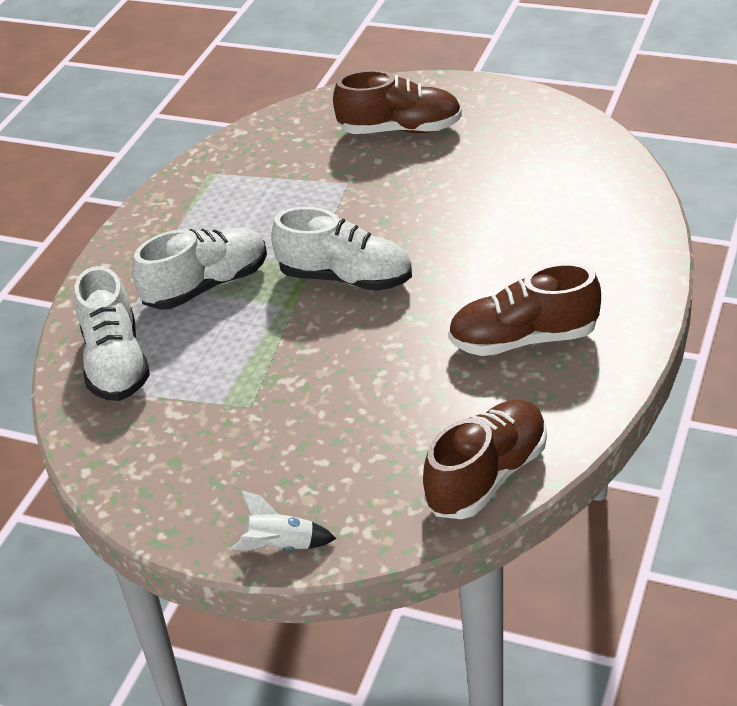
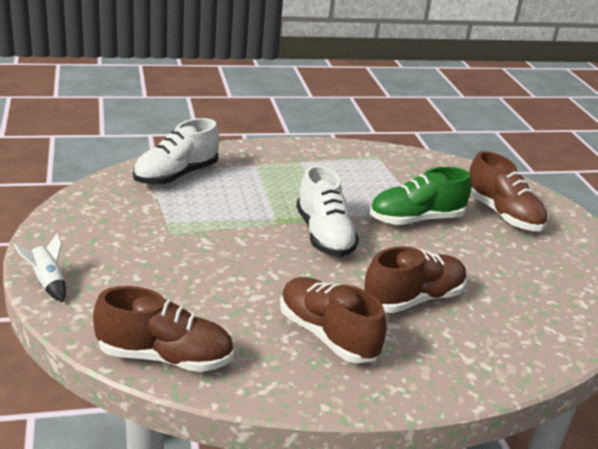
camera: 50 degrees right, 10 degrees down
white shoe [132,228,267,310] -> none
none -> brown shoe [364,246,467,313]
none -> green shoe [370,167,472,225]

